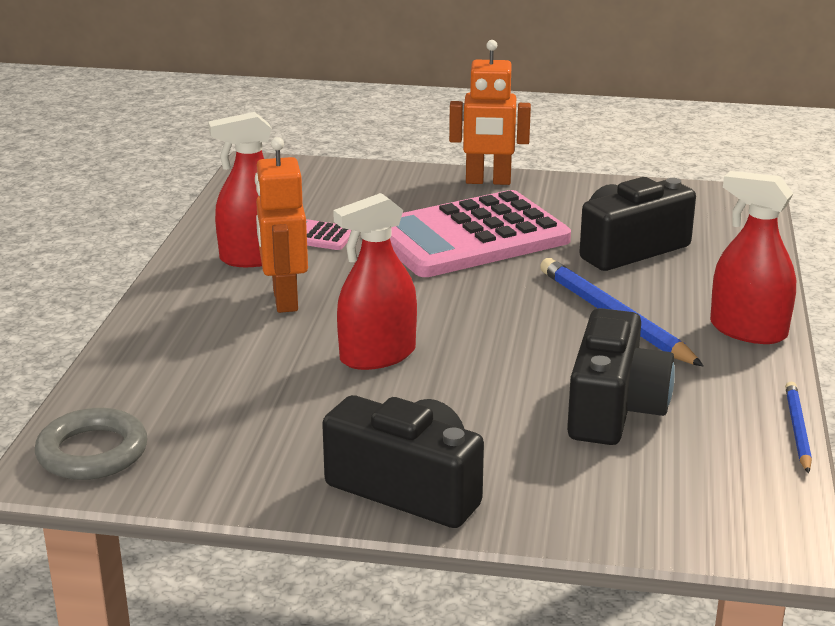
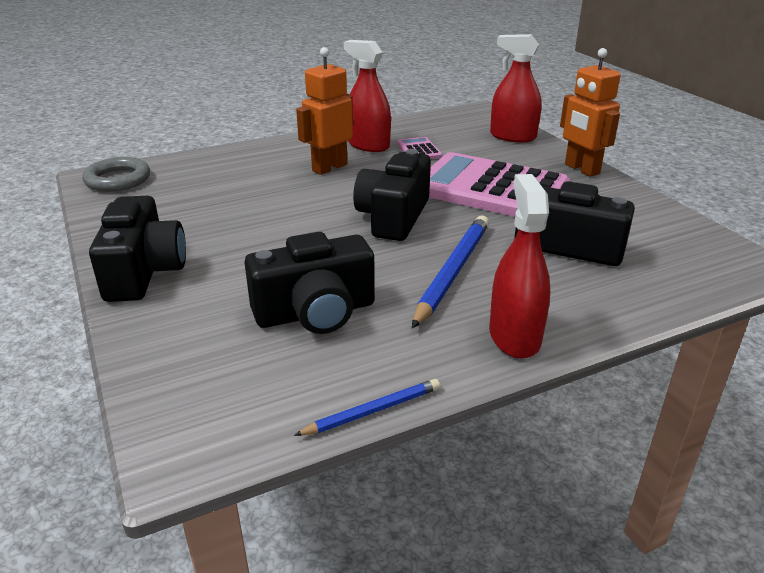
camera: 55 degrees right, 5 degrees up
red spray bottle [333,193,417,370] -> red spray bottle moved to [490,34,542,142]
none -> black camera [353,149,431,241]

